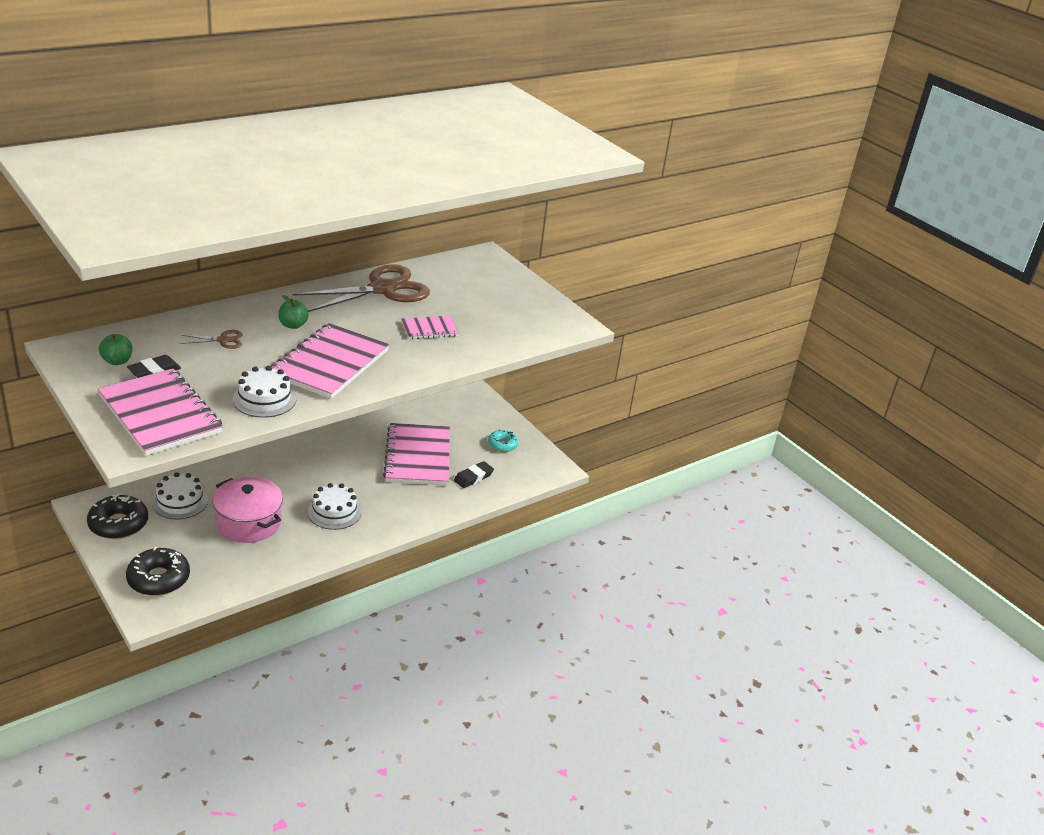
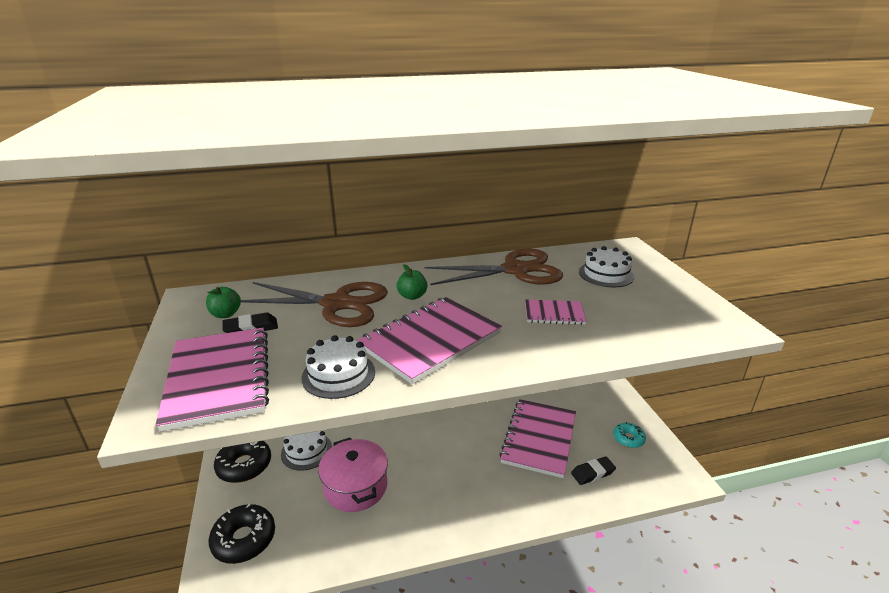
camera: 25 degrees right, 5 degrees down
brown scissors [180,330,243,349] -> brown scissors [241,282,388,327], size x2.39
white cake [308,483,362,530] -> white cake moved to [579,246,634,287]

